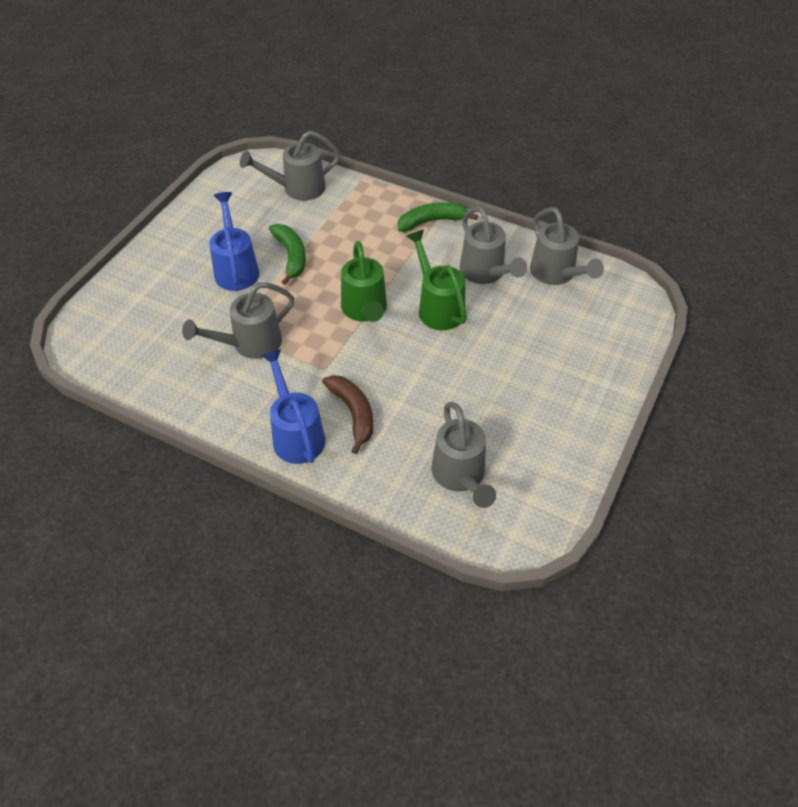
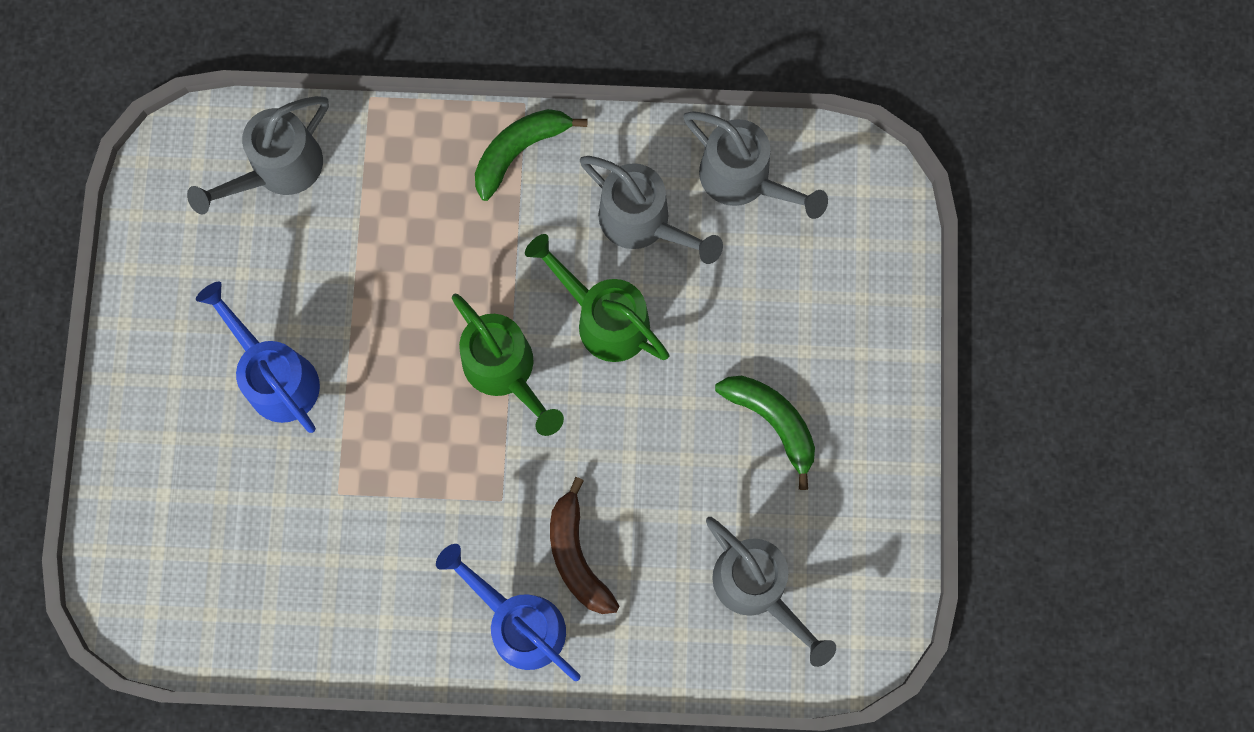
camera: 25 degrees left, 25 degrees up
grey watering can [182,282,294,359] -> none
green banana [269,224,306,285] -> green banana moved to [715,376,815,490]
brown banana [322,375,373,454] -> brown banana turned 150 degrees counterclockwise [550,477,619,614]

